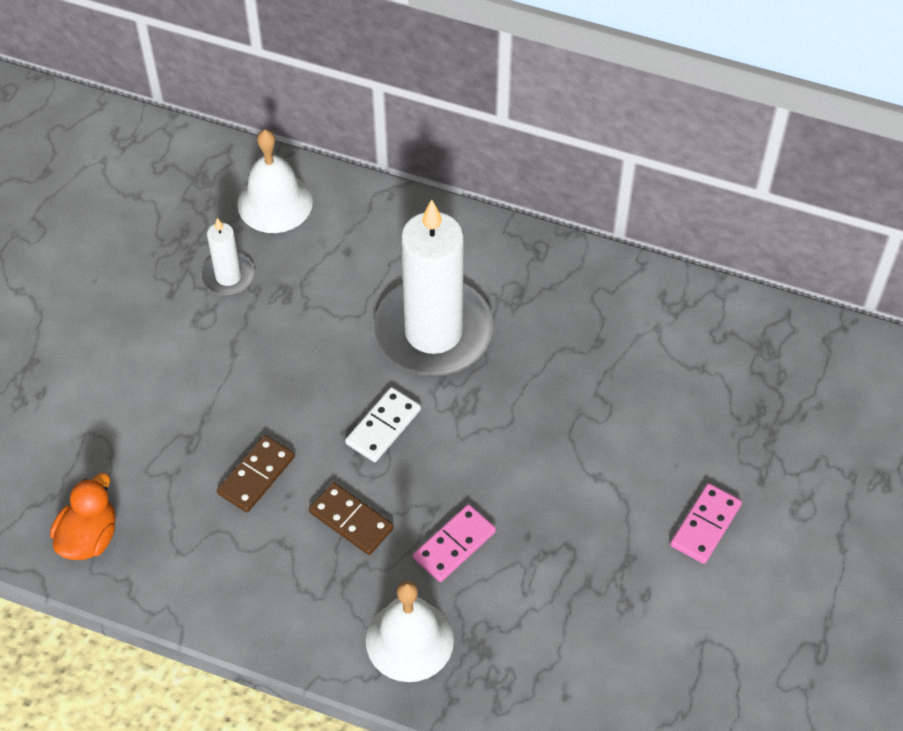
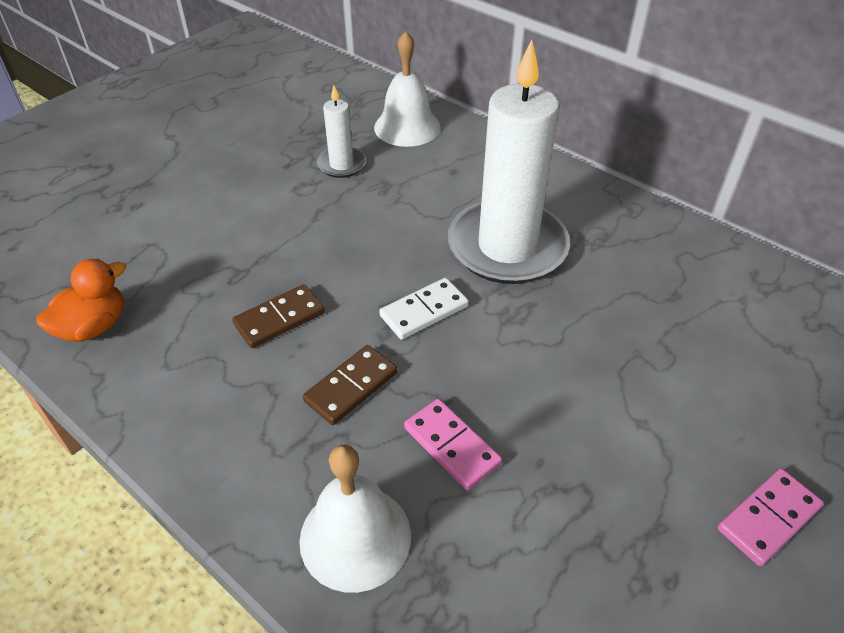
camera: 20 degrees right, 10 degrees down
brown domino [309,482,394,555] -> brown domino turned 75 degrees clockwise [303,345,397,425]
pink domino [413,504,496,582] -> pink domino turned 75 degrees clockwise [404,399,502,490]

